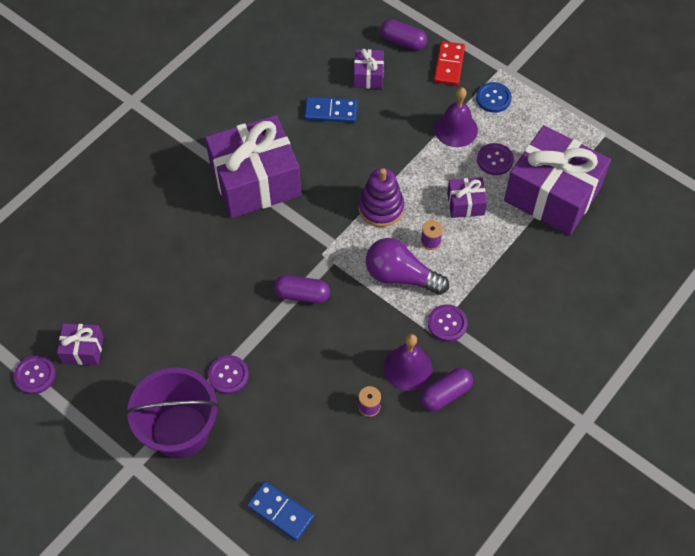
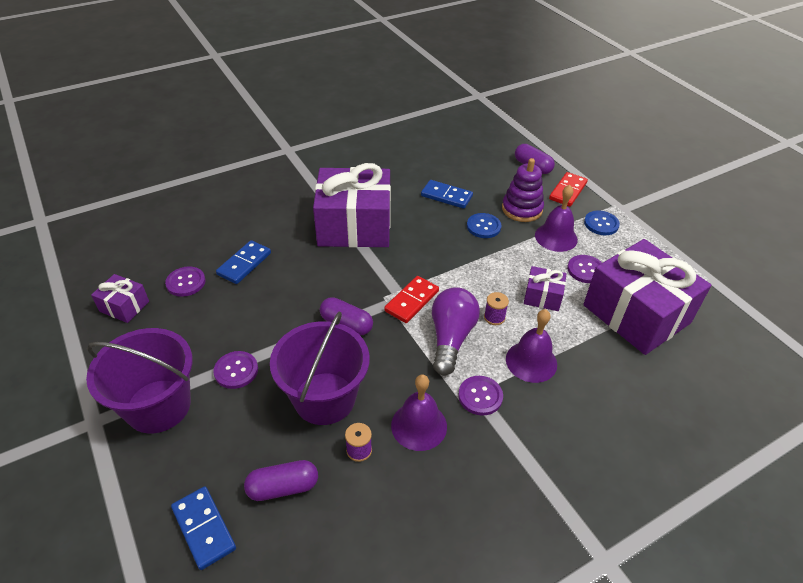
camera: 20 degrees right, 15 degrees down
purple button [14,355,56,394] -> purple button moved to [165,267,206,297]
purple gift [354,49,384,89] -> none
purple stacking toy [358,168,404,227] -> purple stacking toy moved to [502,158,544,222]
purple light bulb [366,238,449,295] -> purple light bulb turned 60 degrees clockwise [432,287,480,376]
purple capsule [420,368,473,411] -> purple capsule moved to [244,460,318,501]
none -> blue domino [216,240,271,284]
none -> purple bucket [270,312,369,425]
none -> red domino [384,276,439,323]
none -> blue button [467,213,502,238]
none -> purple bell [506,309,557,383]

